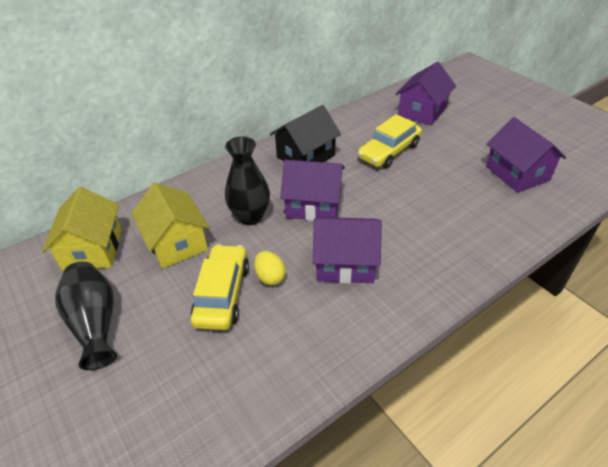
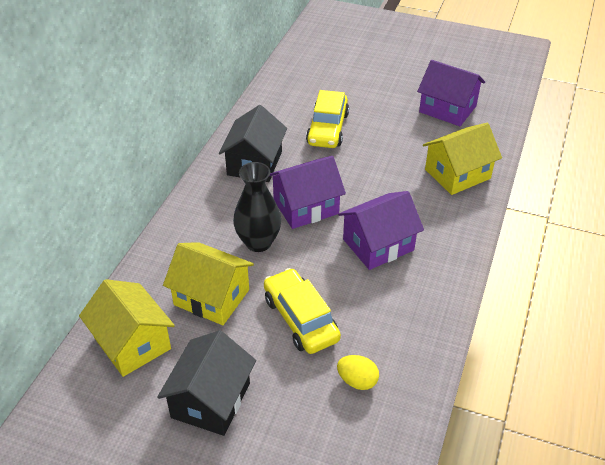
camera: 35 degrees left, 0 degrees up
black vase [55,262,117,370] -> black house [157,330,256,436]
yellow egg [254,251,286,285] -> yellow egg moved to [337,355,379,390]
purple house [396,62,456,125] -> none
none -> yellow house [423,123,502,195]

